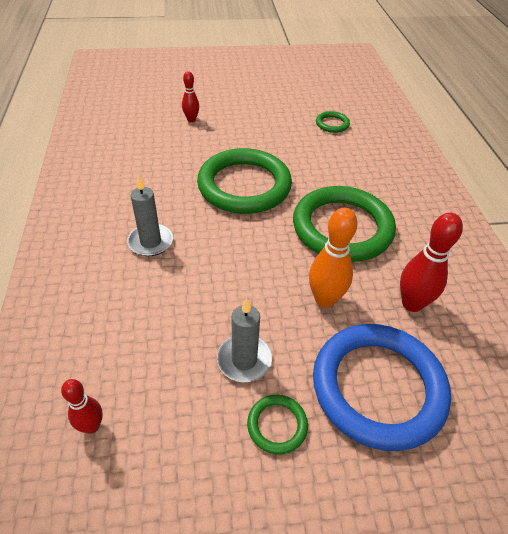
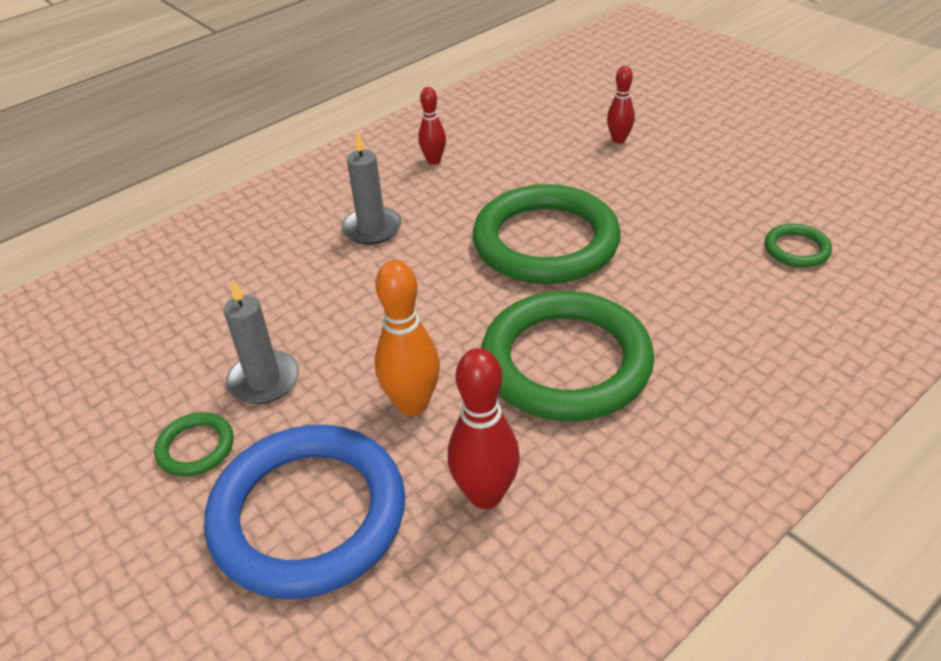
camera: 60 degrees right, 5 degrees down
red bowling pin [61,379,103,434] -> red bowling pin moved to [418,87,446,164]

